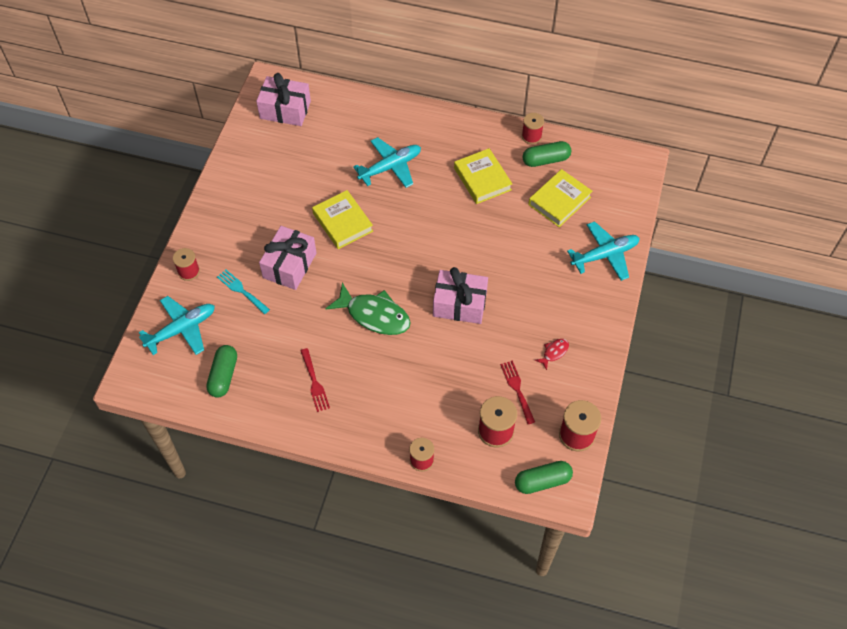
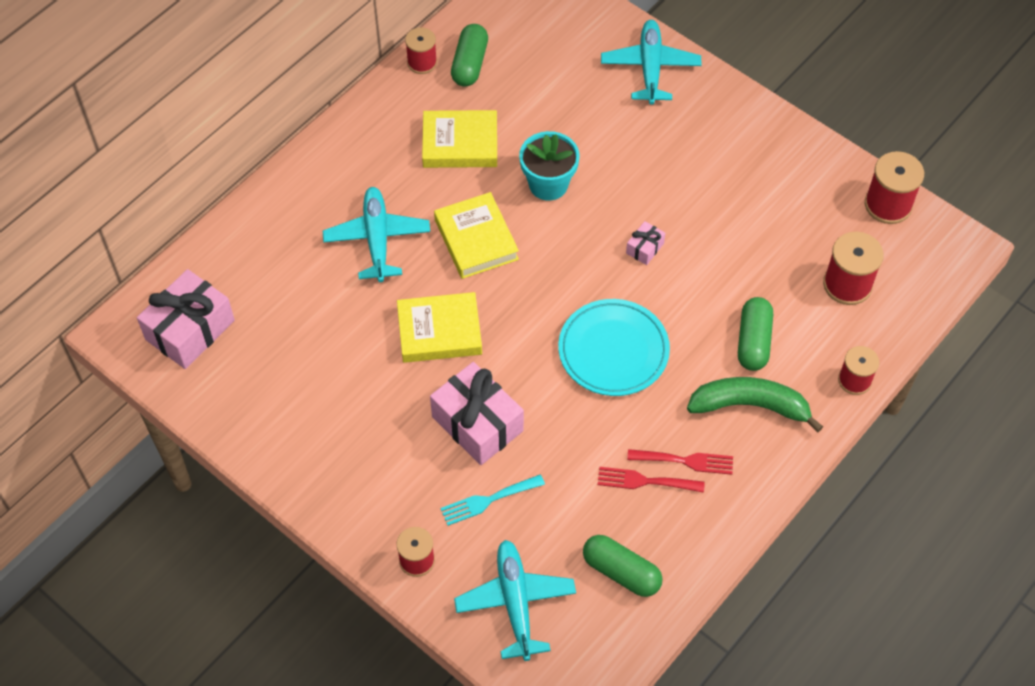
camera: 65 degrees left, 0 degrees up
green fish [325,283,411,335] -> turquoise plate [558,299,670,396]
pink gift [433,267,488,324] -> pink gift [626,221,665,265], size x0.46
red fork [500,360,535,424] -> red fork moved to [597,467,705,493]
green capsule [515,461,573,494] -> green capsule moved to [738,297,773,371]
yellow book [528,169,592,227] -> yellow book moved to [434,192,519,279]
red fish [535,339,569,370] -> none
none -> turquoise flower pot [519,131,580,201]
none -> green banana [687,377,823,432]

